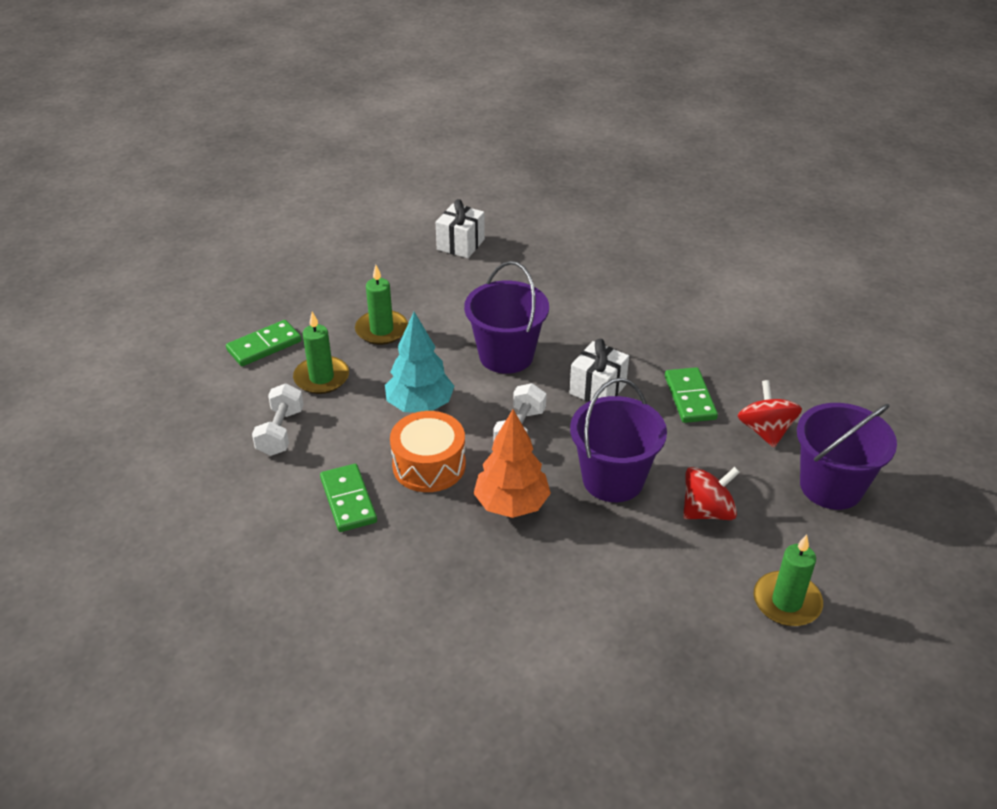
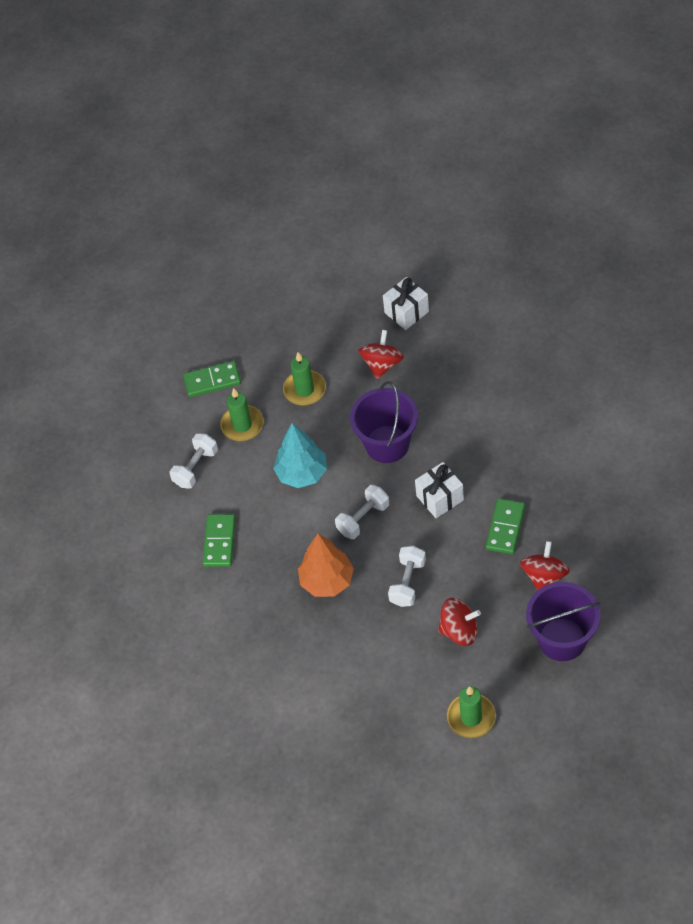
camera: 30 degrees right, 15 degrees up
orange drum [390,411,466,492] -> none
purple bucket [570,378,667,502] -> white dumbbell [388,546,426,607]
none -> red spinning top [358,330,404,379]

